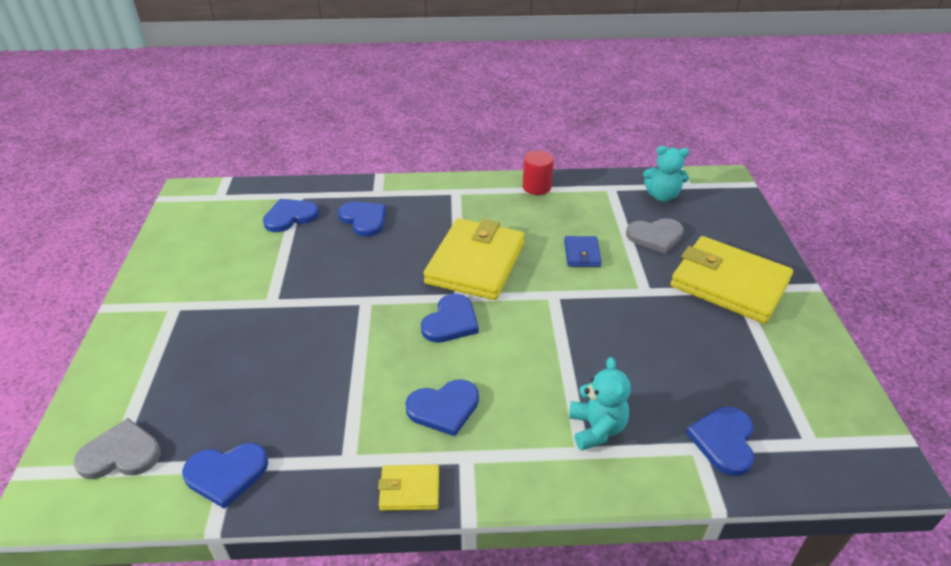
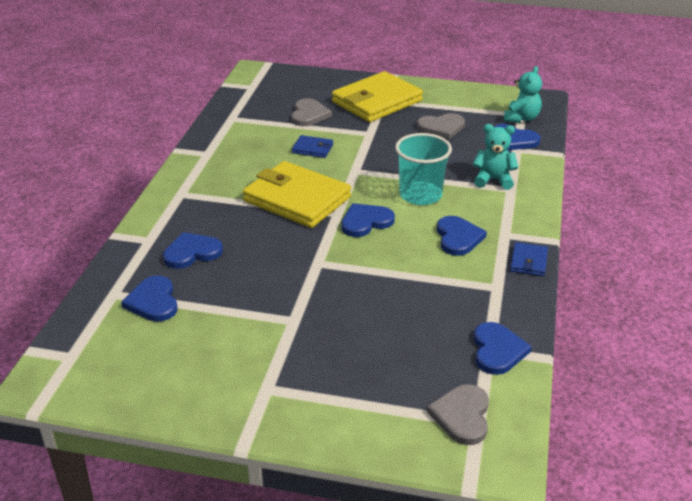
camera: 75 degrees left, 5 degrees down
yellow wallet [378,465,439,511] -> blue wallet [510,242,548,276]
blue heart [421,294,479,343] -> blue heart turned 75 degrees counterclockwise [341,203,395,237]
red cylinder [523,151,554,195] -> none
turquoise teddy bear [643,146,689,202] -> turquoise teddy bear moved to [504,66,542,123]
none -> turquoise cup [395,133,452,205]
none -> grey heart [417,113,465,139]

